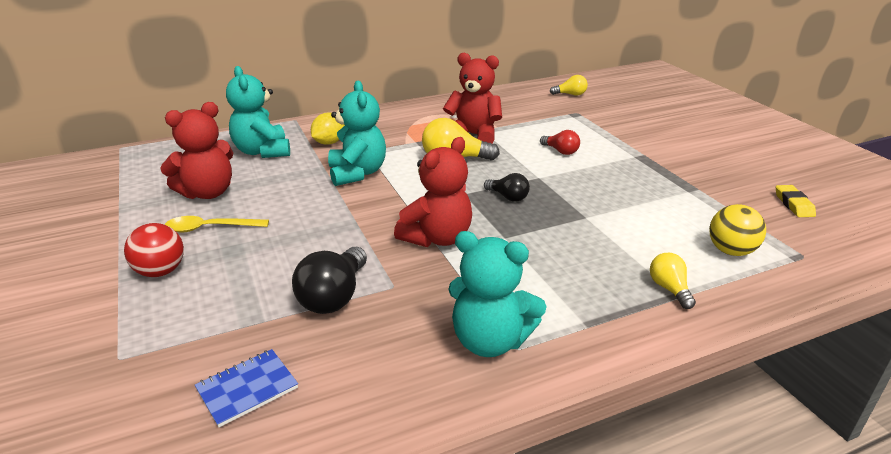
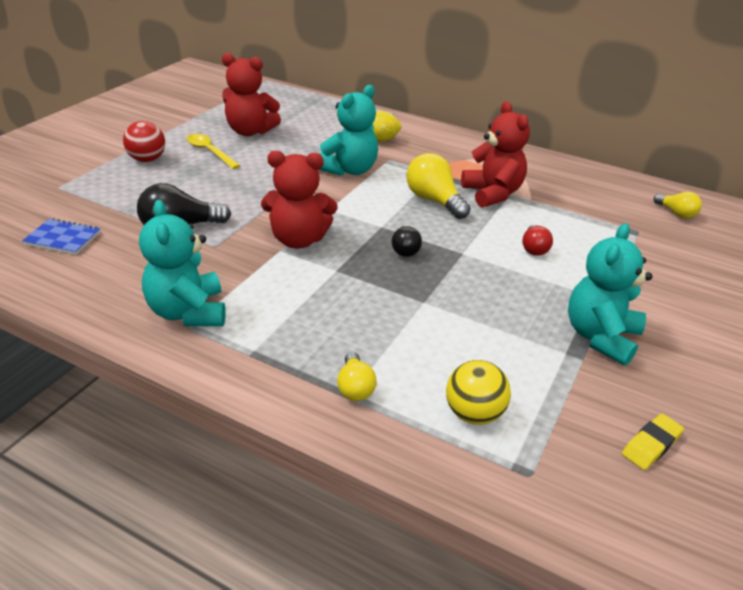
camera: 50 degrees right, 5 degrees up
turquoise teddy bear [226,66,290,158] -> turquoise teddy bear moved to [568,223,652,366]
yellow light bulb [650,253,696,309] -> yellow light bulb turned 135 degrees clockwise [337,352,377,401]

